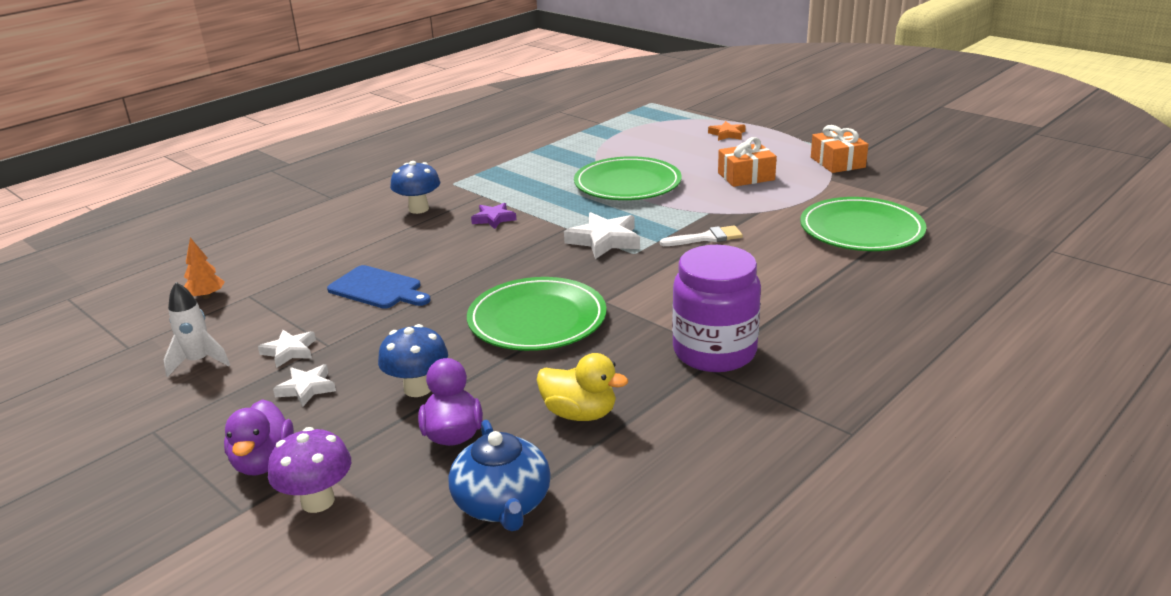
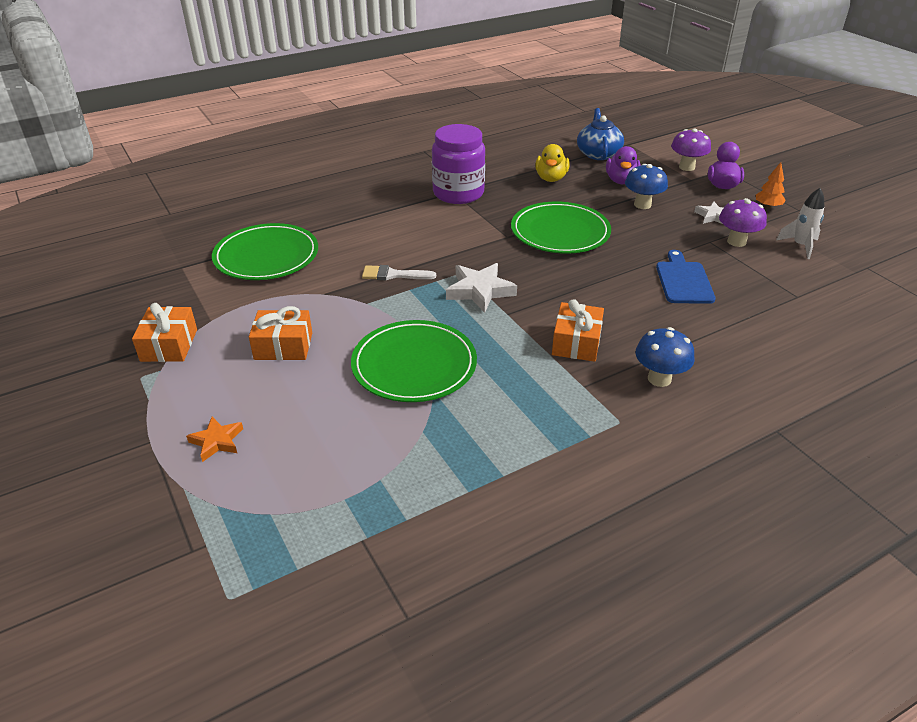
camera: 165 degrees left, 10 degrees up
orange tree [184,237,225,299] -> orange tree moved to [756,162,786,208]
white star [258,330,316,368] -> purple mushroom [719,198,767,247]
blue cutting board [327,265,431,309] -> blue cutting board turned 45 degrees clockwise [656,250,716,304]
purple star [471,203,516,229] -> orange gift [552,299,604,362]
yellow duck [537,353,628,421] -> yellow duck turned 120 degrees counterclockwise [535,144,570,182]

